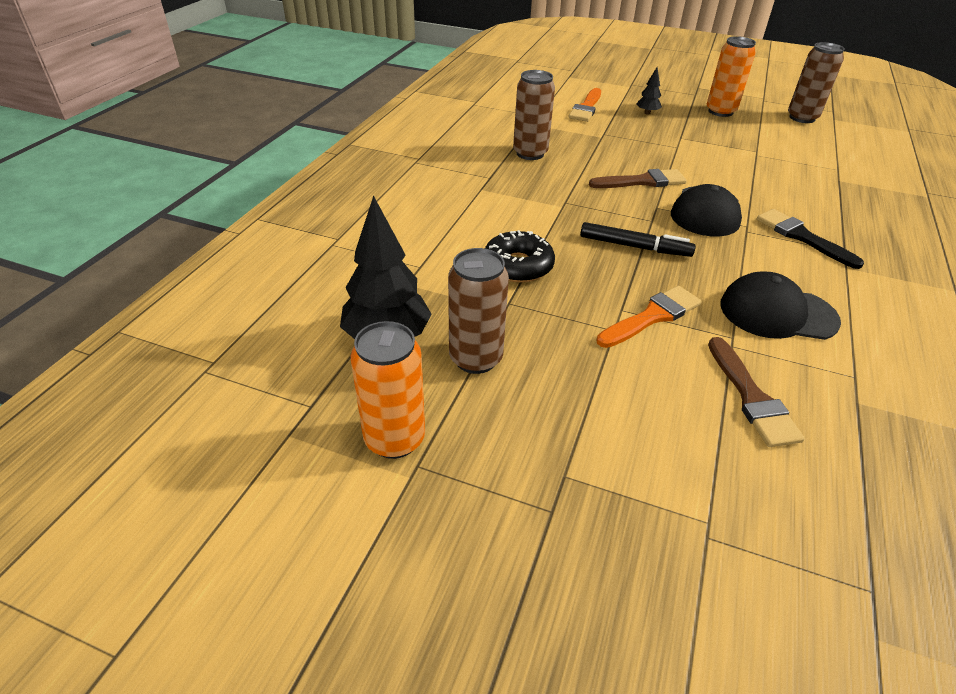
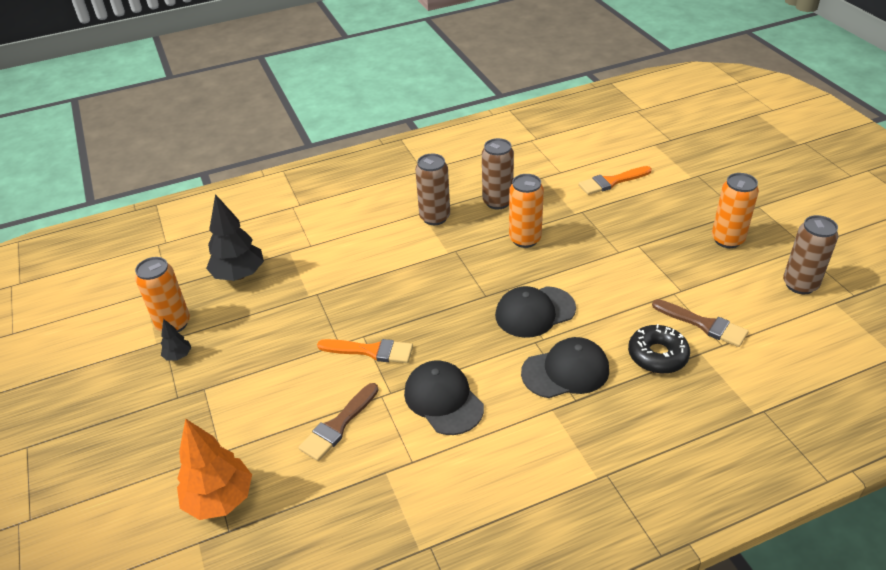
camera: 50 degrees right, 0 degrees up
brown can [448,248,509,374] -> brown can moved to [415,153,450,225]
black donut [485,230,555,283] -> black donut moved to [628,324,690,374]
black marker [580,222,696,257] -> none
brown brush [589,169,687,188] -> brown brush moved to [652,299,749,347]
black tree [636,67,662,115] -> black tree moved to [161,319,191,361]
black brush [757,209,864,269] -> black cap [521,337,609,398]
none -> orange tree [177,419,252,520]
none -> orange can [509,174,544,248]

